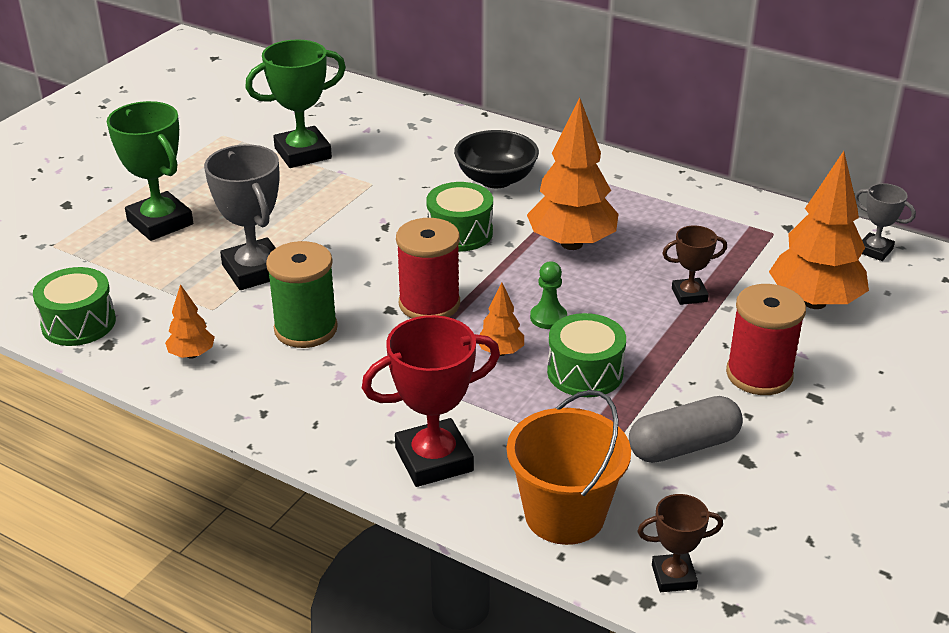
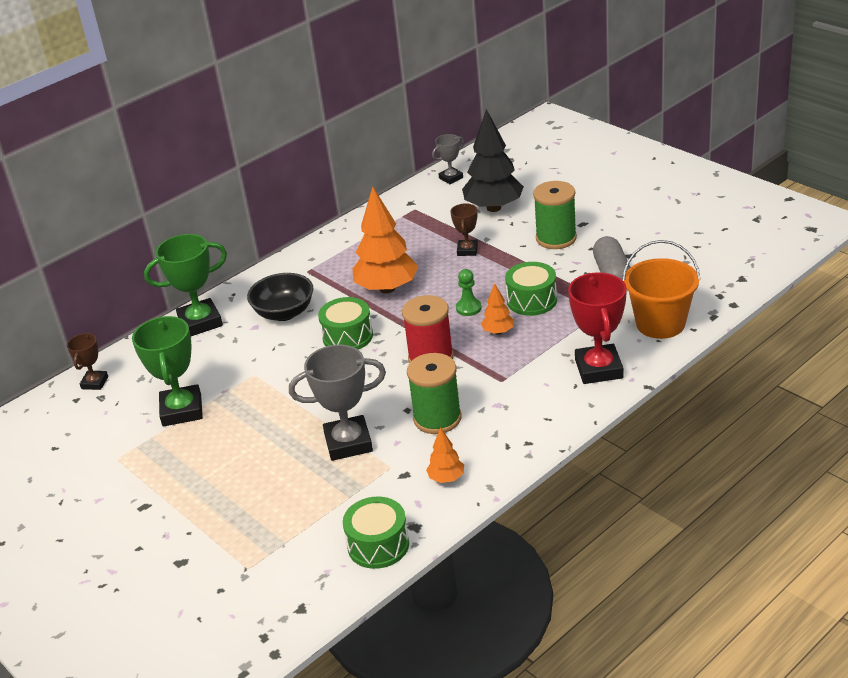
camera: 70 degrees left, 0 degrees up
green trophy [107,101,193,241] -> green trophy moved to [144,234,227,336]
brown trophy [638,494,723,592] -> brown trophy moved to [67,333,108,390]
red spool [726,284,806,395] -> green spool [533,181,577,249]
orange tree [769,151,869,309] -> black tree [462,109,524,212]

